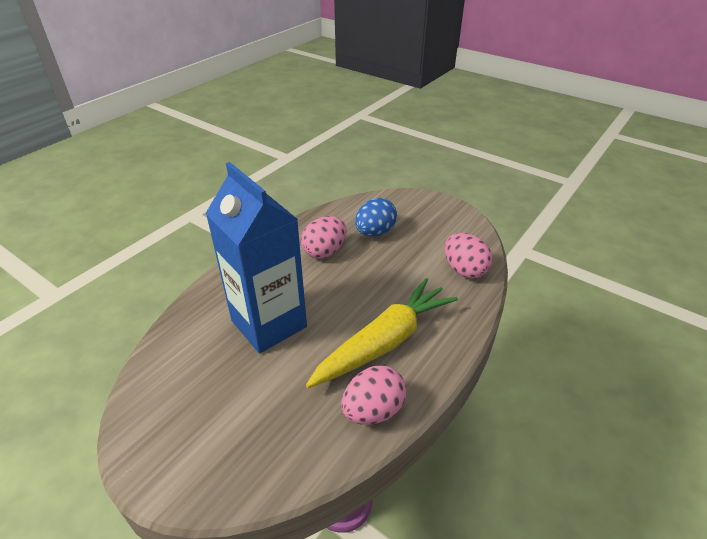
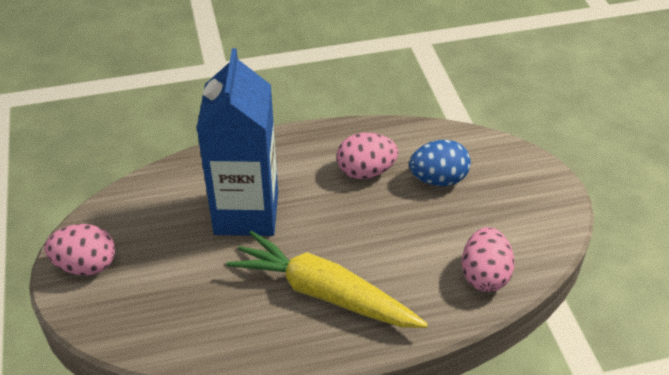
camera: 40 degrees right, 5 degrees up
yellow carrot [306,278,458,388] -> yellow carrot turned 150 degrees counterclockwise [226,231,428,328]
pink egg [341,365,406,425] -> pink egg moved to [44,224,115,276]

